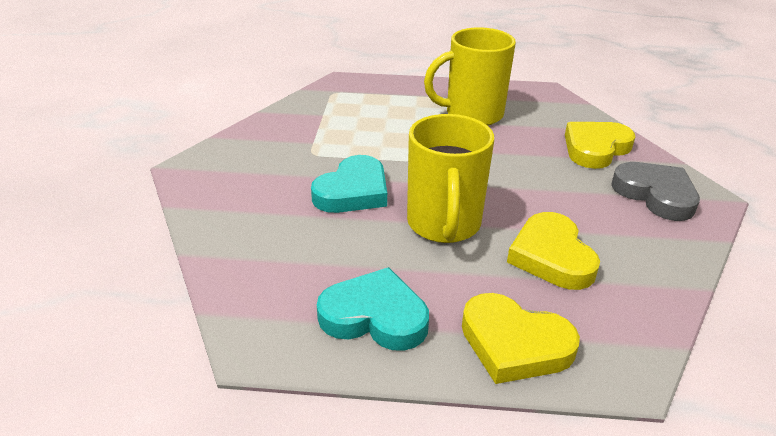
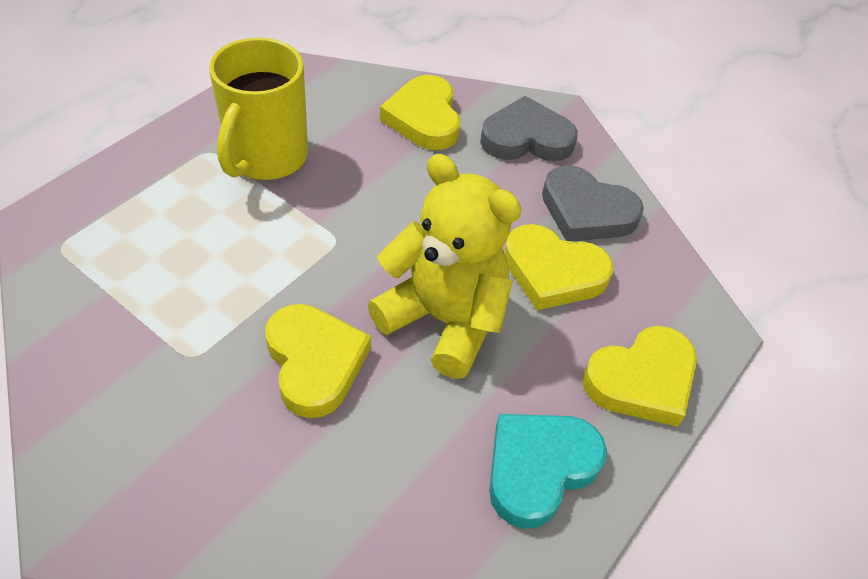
camera: 60 degrees left, 15 degrees up
turquoise heart [311,155,387,213] -> yellow heart [265,304,371,418]
yellow mug [407,114,494,243] -> yellow teddy bear [368,154,522,379]
none -> grey heart [542,166,644,241]

